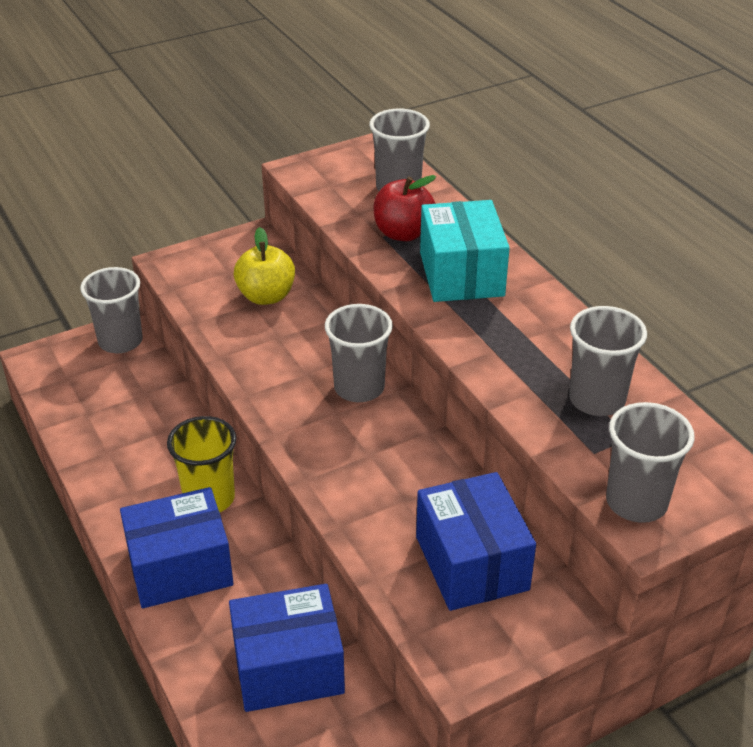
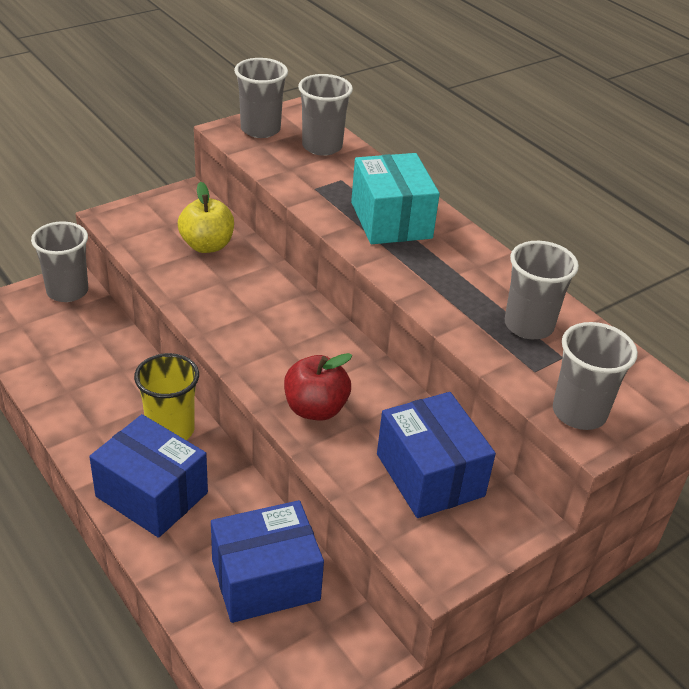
camera: 10 degrees left, 0 degrees up
blue box [120,487,234,608] -> blue box turned 60 degrees clockwise [89,414,208,538]
grey cup [325,304,393,402] -> grey cup moved to [234,58,288,138]
red apple [373,175,436,241] -> red apple moved to [284,353,353,421]

